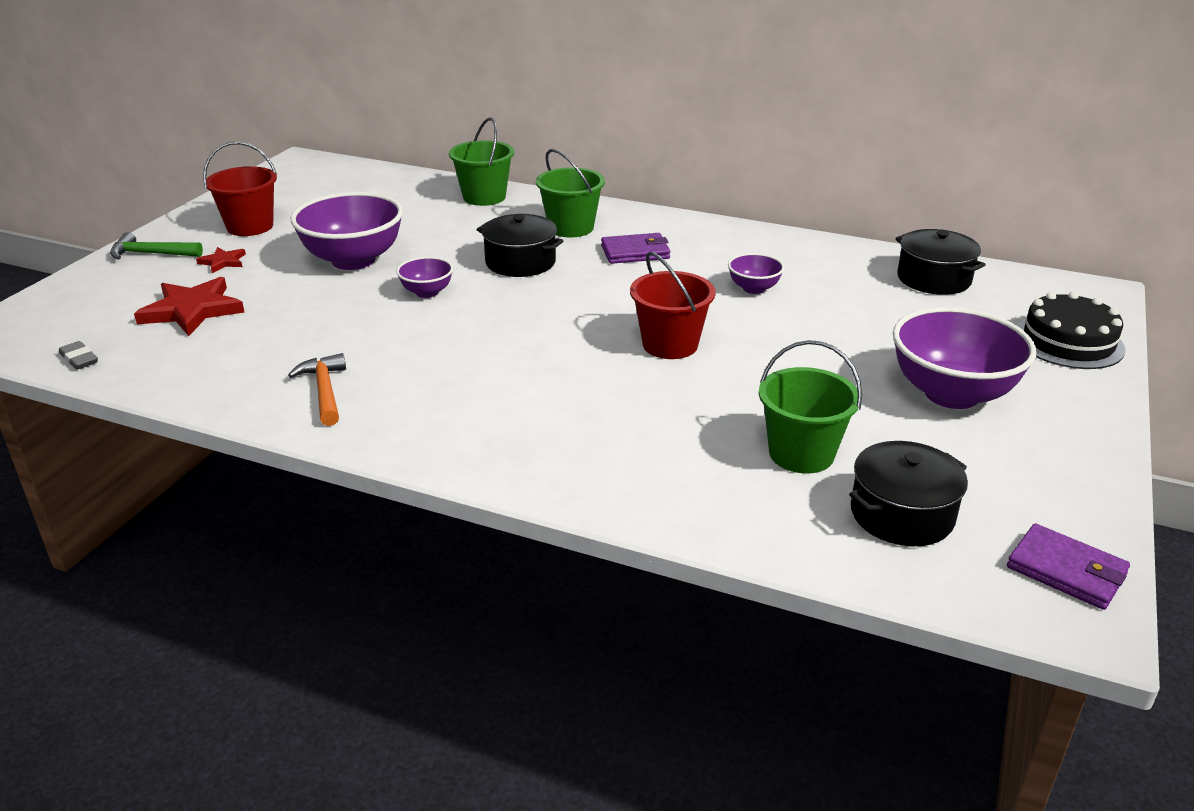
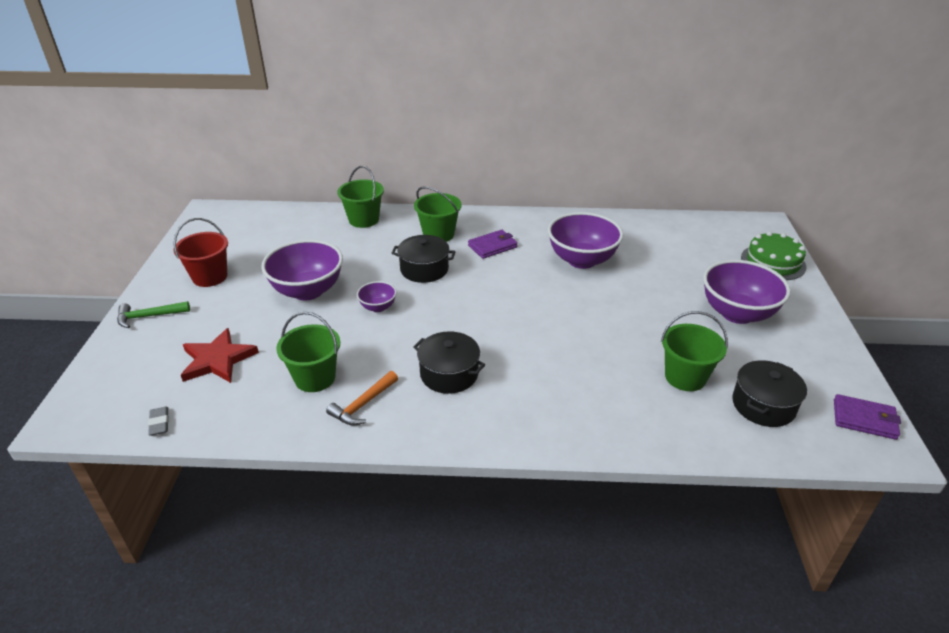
camera: 20 degrees left, 5 degrees up
grey eraser [59,341,98,370] -> grey eraser turned 45 degrees clockwise [148,407,169,436]
red star [196,247,246,273] -> none
orange hammer [288,353,346,426] -> orange hammer turned 105 degrees counterclockwise [326,371,398,426]
red bucket [630,252,716,359] -> none
purple bowl [728,253,784,294] -> purple bowl [548,212,623,269], size x2.04
black pot [896,229,985,295] -> black pot moved to [413,331,485,394]
black cake [1017,292,1125,369] -> green cake [741,231,807,280]
none -> green bucket [276,312,340,392]

